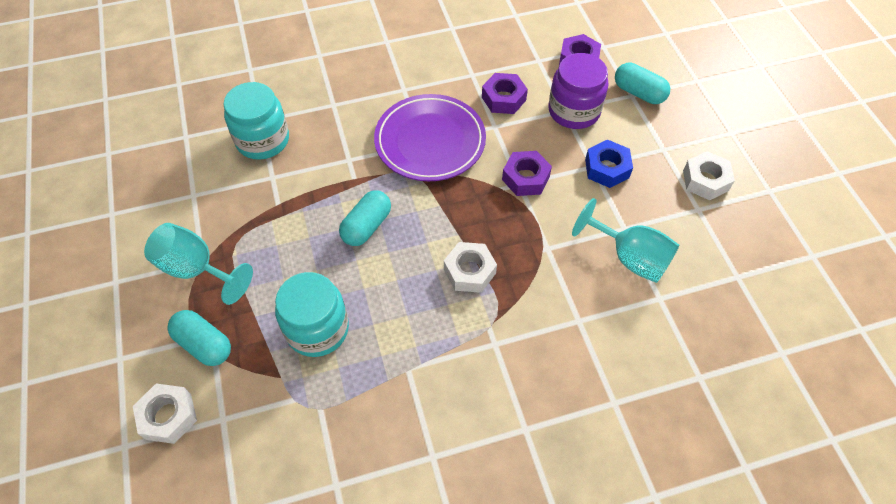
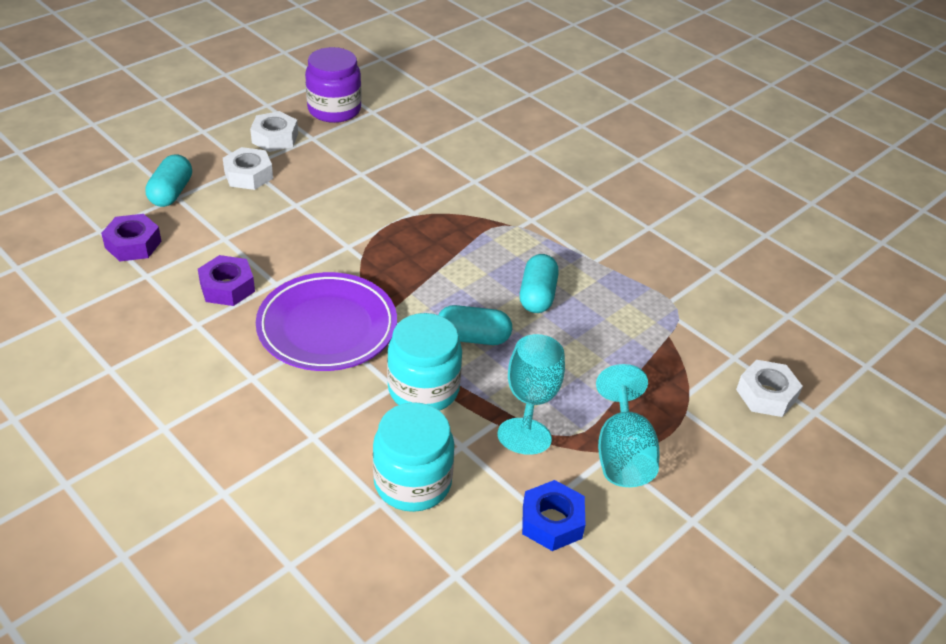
camera: 120 degrees left, 15 degrees down
turquoise capsule [167,310,231,366] -> turquoise capsule moved to [520,254,559,313]
turquoise jar [275,272,349,357] -> turquoise jar moved to [387,313,462,411]
white nut [444,242,497,293] -> white nut moved to [223,147,273,190]
purple nut [502,151,552,196] -> none
purple jar [548,53,609,129] -> purple jar moved to [305,47,362,123]
turquoise goblet [572,198,679,283] -> turquoise goblet moved to [497,334,565,455]
blue nut [585,140,633,188] -> blue nut moved to [522,480,586,551]

